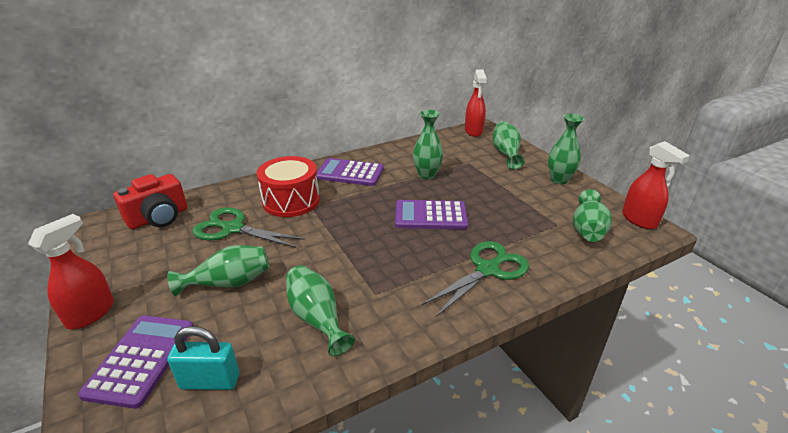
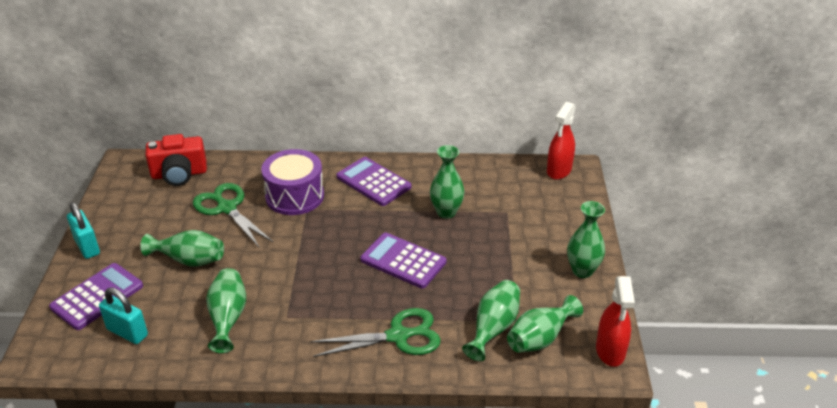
camera: 30 degrees right, 5 degrees up
red spray bottle [28,214,114,329] -> turquoise padlock [67,202,100,259]
red drum [257,156,320,217] -> purple drum [261,149,324,215]
green vase [492,121,525,169] -> green vase moved to [462,280,520,361]

